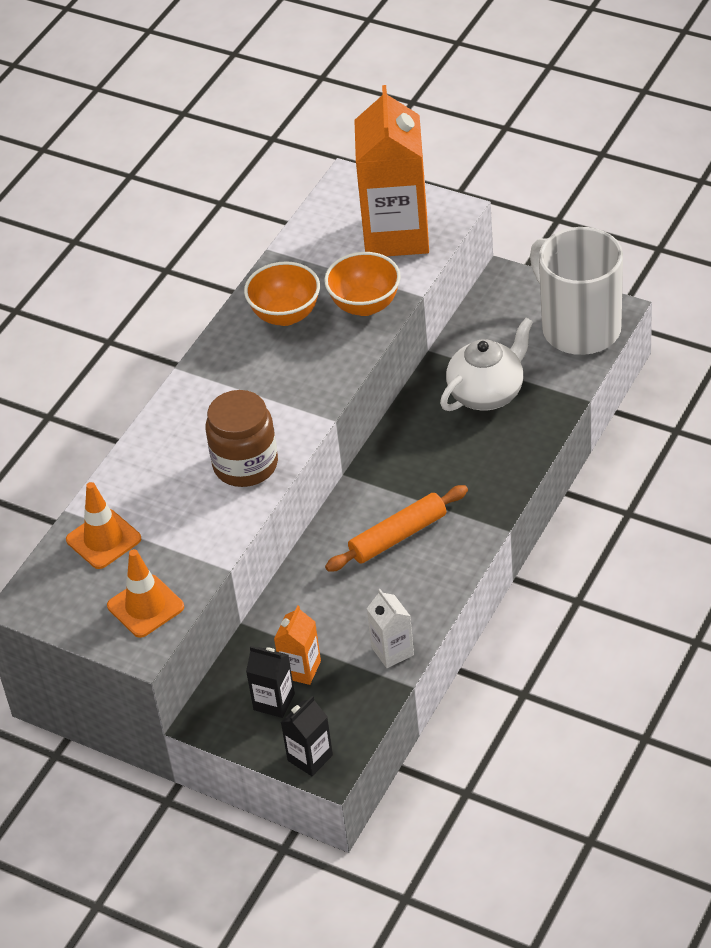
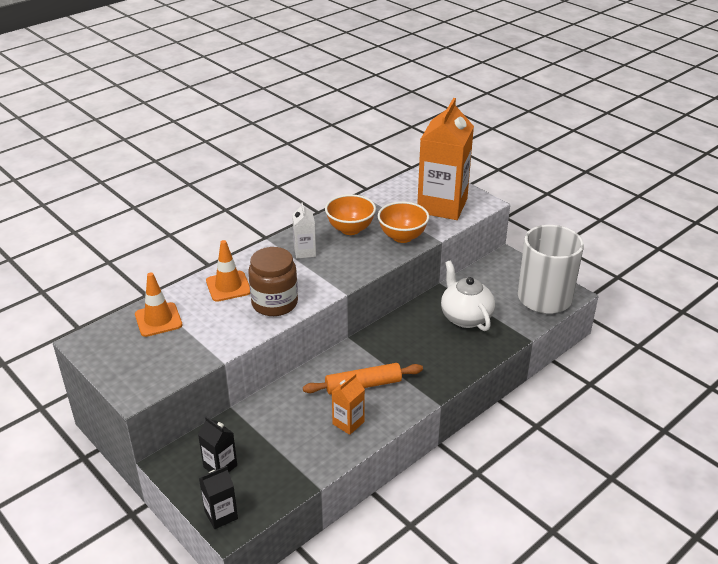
camera: 15 degrees right, 10 degrees down
orange traffic cone [107,549,184,638] -> orange traffic cone moved to [206,240,250,302]
orange carton [274,606,321,685] -> orange carton moved to [332,373,365,435]
white carton [366,589,414,668] -> white carton moved to [292,203,316,259]
white teapot [440,318,533,411] -> white teapot turned 90 degrees counterclockwise [441,261,495,331]

